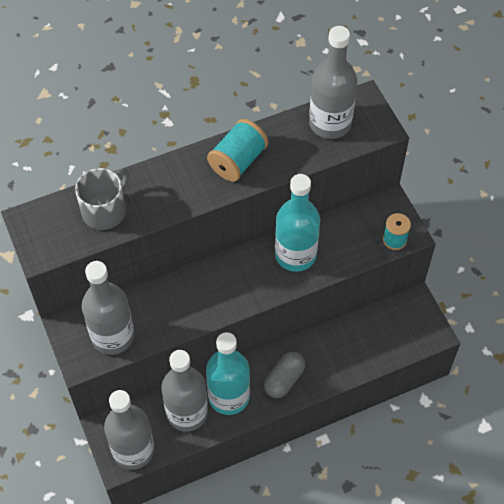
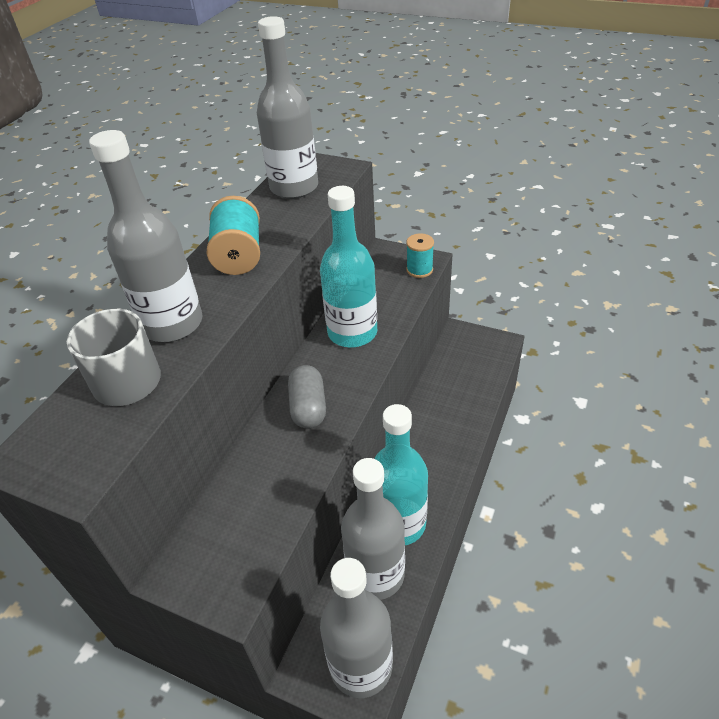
camera: 40 degrees left, 15 degrees down
grey bottle [82,261,134,355] -> grey bottle moved to [89,130,202,342]
grey capsule [264,352,306,398] -> grey capsule moved to [288,365,326,429]

